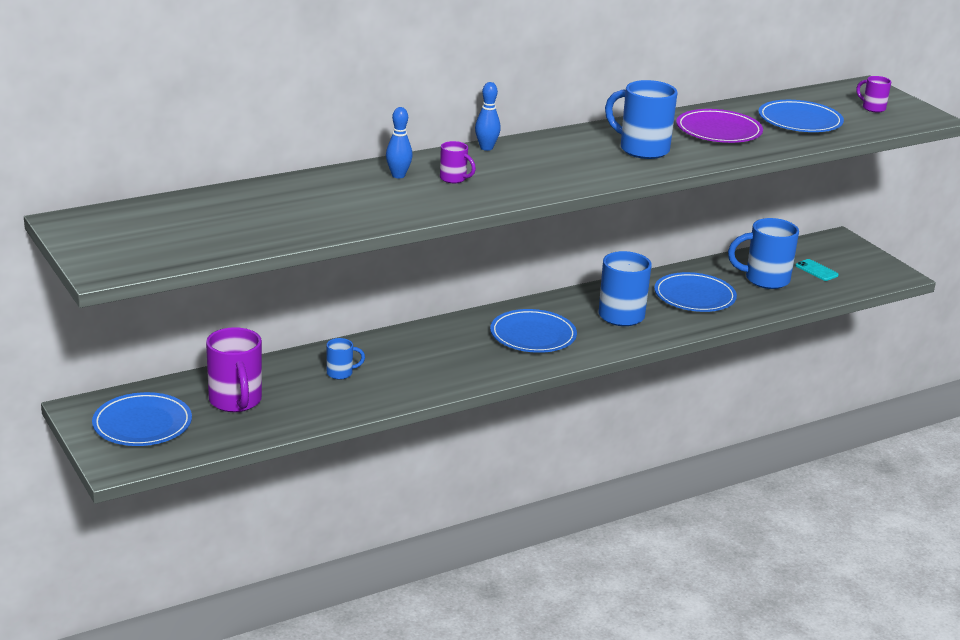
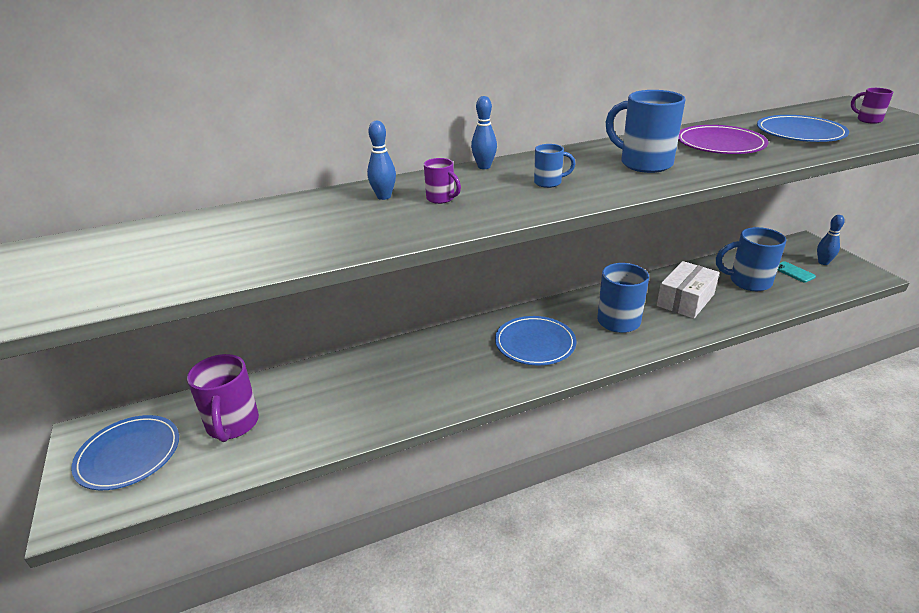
camera: 10 degrees right, 5 degrees up
blue mug [327,338,365,379] -> blue mug moved to [534,144,576,188]
blue plate [654,272,737,312] -> white box [657,261,720,319]
none -> blue bowling pin [817,215,845,265]

